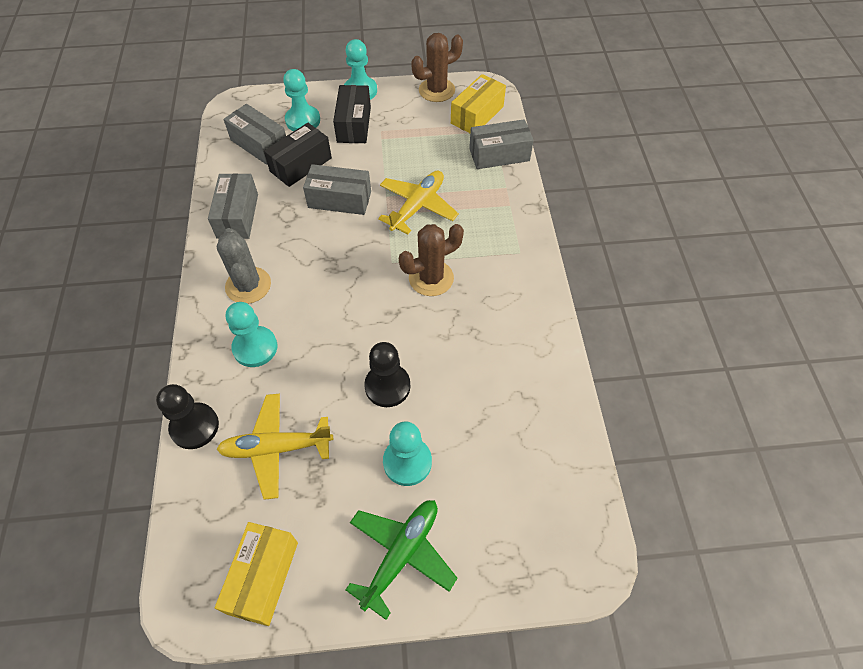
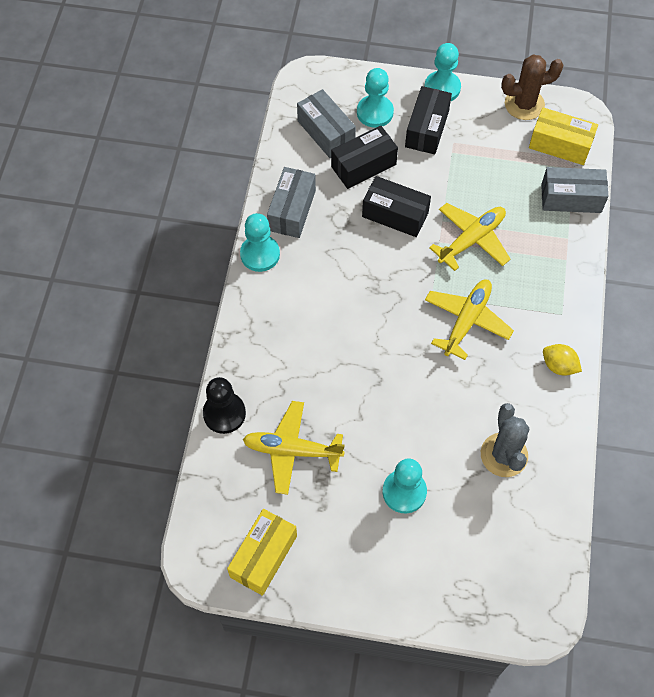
camera: 15 degrees right, 5 degrees up
grey cactus [217,228,271,304] -> grey cactus moved to [481,403,529,477]
turquoise pawn [226,302,277,367] -> turquoise pawn moved to [240,213,280,272]
grey box [303,164,371,215] -> black box [362,176,431,237]
green plane [346,500,458,620] -> none
black pawn [364,342,411,407] -> none
brown cactus [399,224,464,296] -> yellow plane [425,279,514,360]
yellow box [451,74,506,133] -> yellow box turned 60 degrees clockwise [529,107,598,165]
none -> yellow lemon [543,344,582,376]

